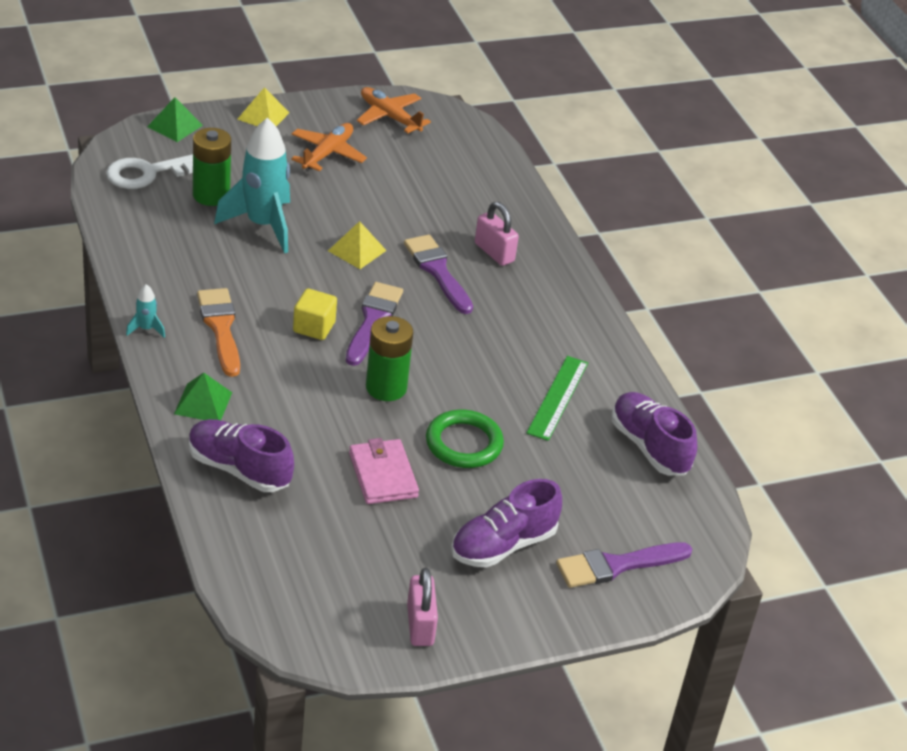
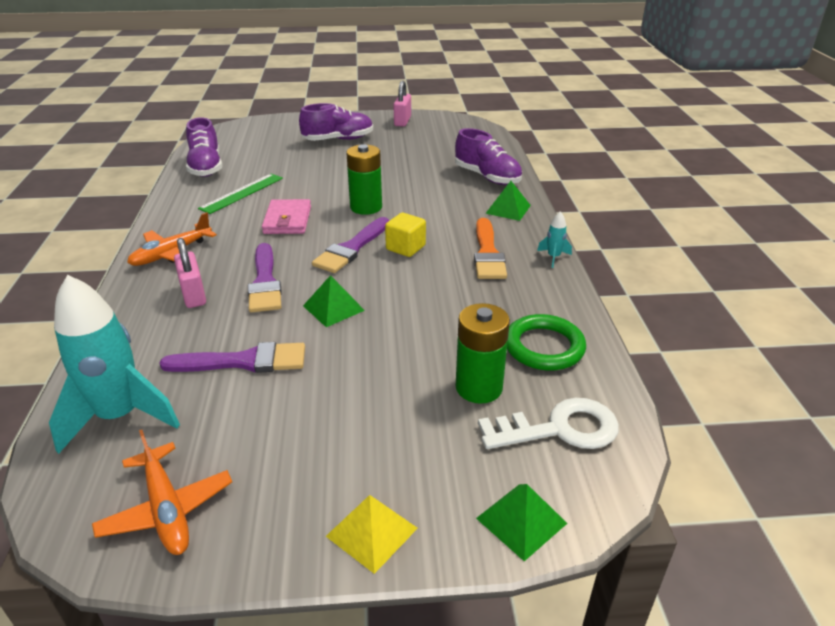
camera: 160 degrees left, 5 degrees down
turquoise rocket [214,118,290,253] -> turquoise rocket moved to [49,275,180,454]
orange plane [291,123,367,171] -> orange plane moved to [127,212,217,266]
yellow pyramid [328,221,387,269] -> green pyramid [303,275,365,327]
pink wallet [349,438,419,504] -> pink wallet moved to [262,199,311,234]
green ring [426,410,504,468] -> green ring moved to [507,314,586,371]
purple brush [556,542,692,588] -> purple brush moved to [159,342,305,373]

